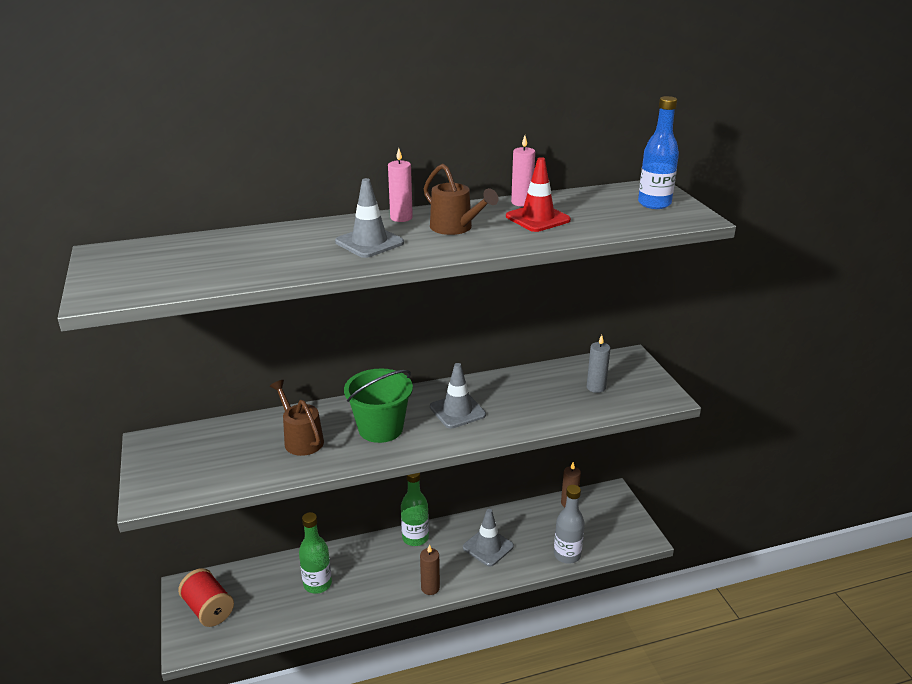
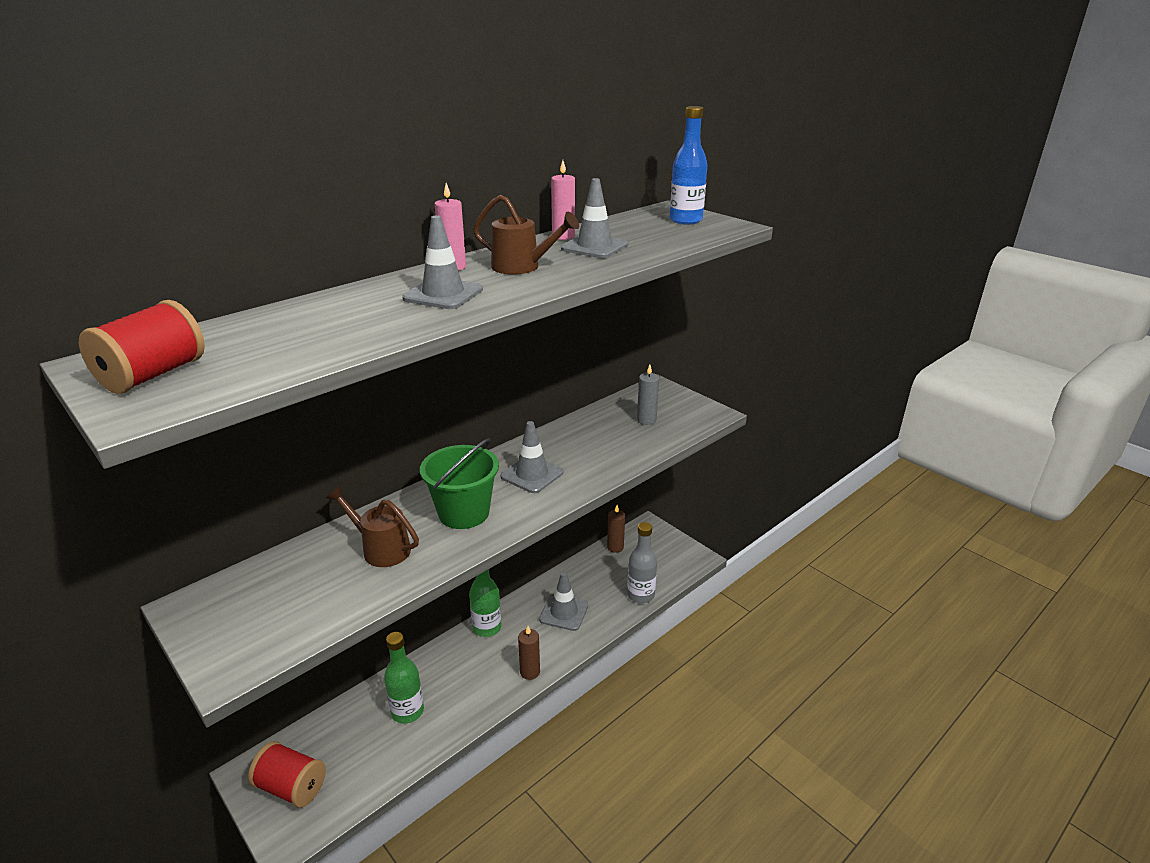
camera: 25 degrees left, 0 degrees up
red traffic cone [506,157,571,232] -> grey traffic cone [561,178,628,258]
none -> red spool [79,300,205,394]

